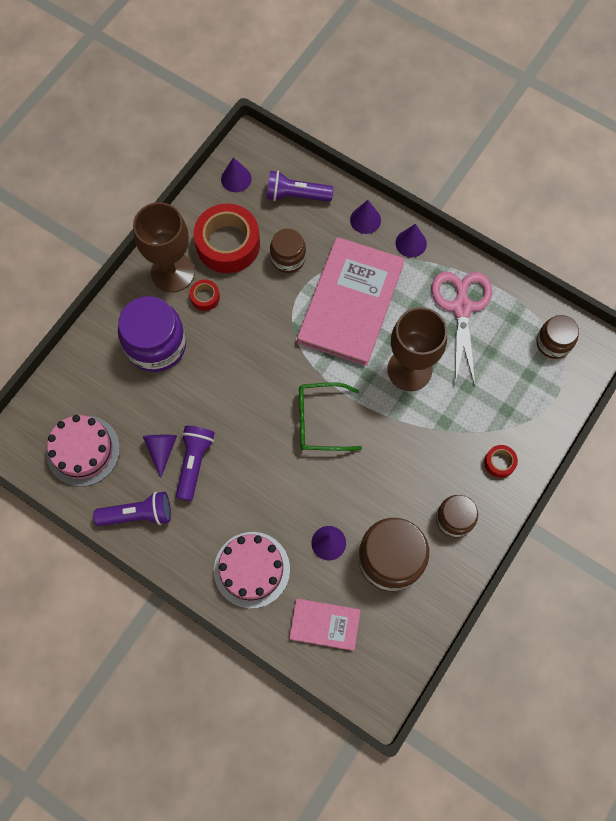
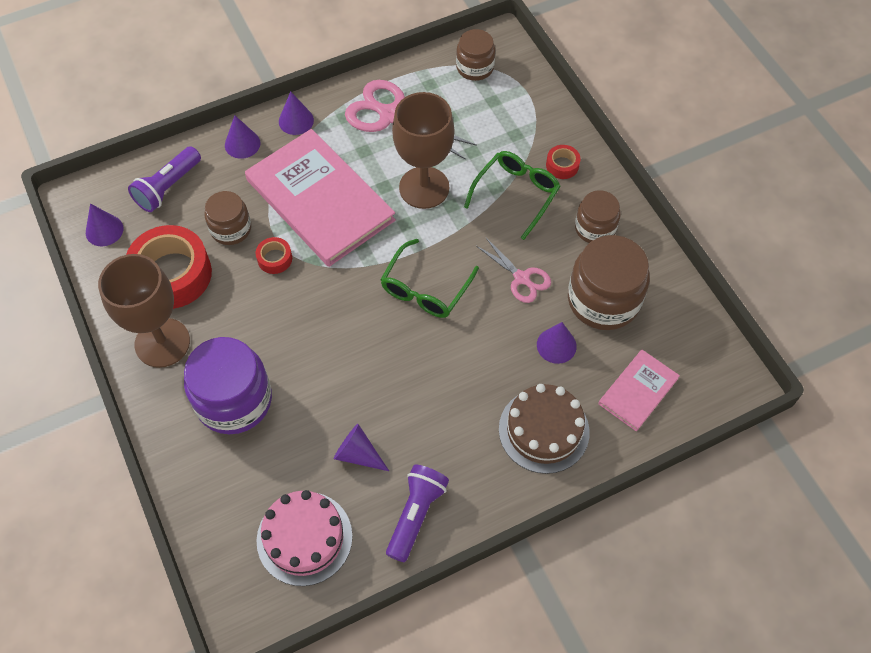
camera: 60 degrees left, 10 degrees down
purple flashlight [176,426,215,501] -> none
red tape [190,280,220,311] -> red tape moved to [256,237,292,274]
pink cake [214,532,290,609] -> brown cake [499,384,590,474]
none -> green glasses [464,151,561,240]
none -> pink scissors [476,237,551,303]

